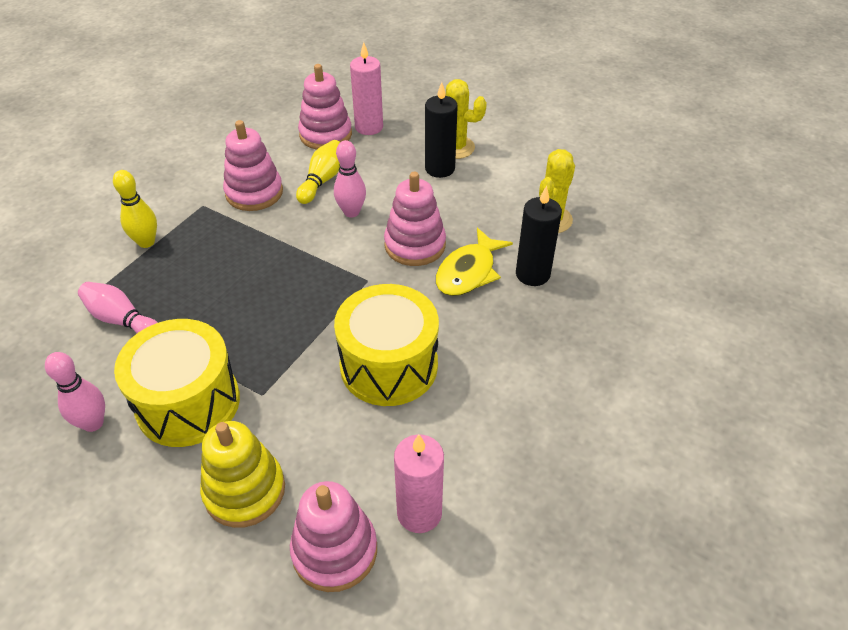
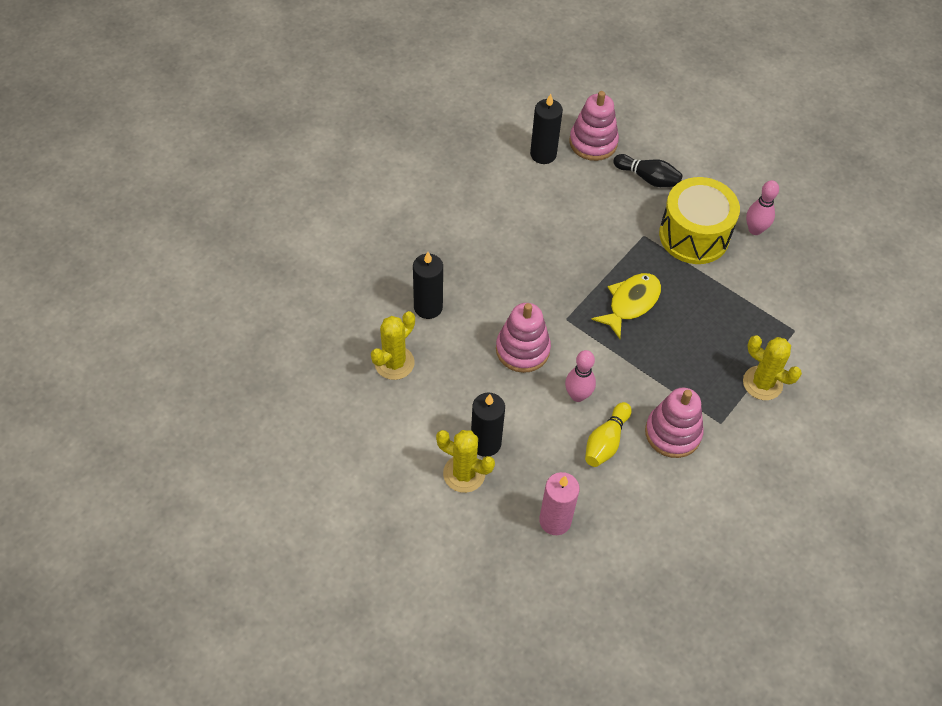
camera: 175 degrees left, 10 degrees up
pink bowling pin [78,282,158,333] -> none
yellow bowling pin [113,170,157,248] -> yellow cactus [743,335,802,400]
yellow stacking toy [200,421,285,528] -> black bowling pin [613,154,682,187]
pink stacking toy [298,64,352,150] -> none
yellow drum [334,284,439,406] -> none
pink candle [394,434,444,533] -> black candle [530,94,563,164]
yellow fish [436,228,513,296] -> yellow fish moved to [591,273,661,339]

